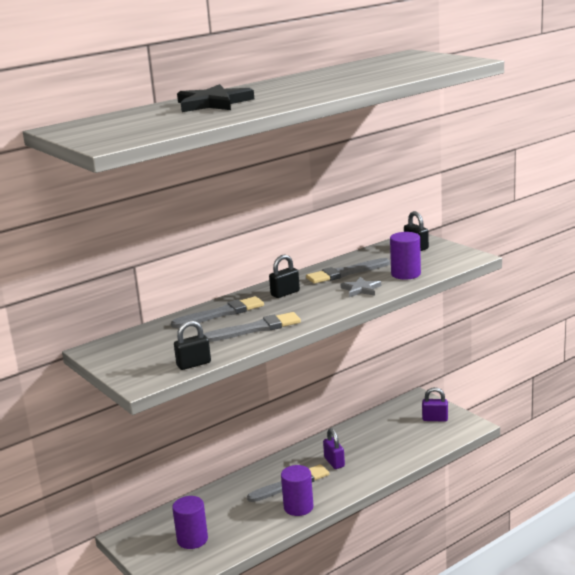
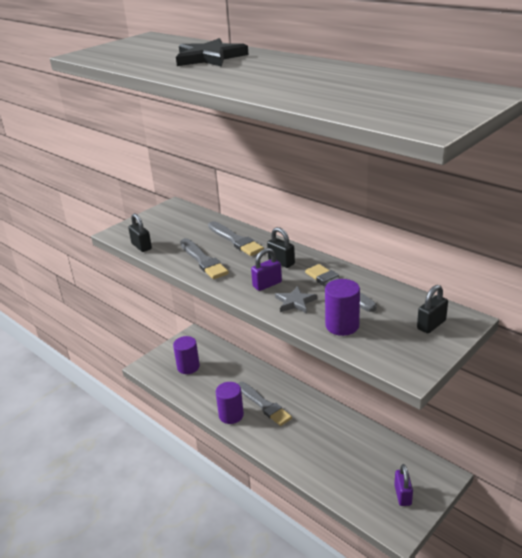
camera: 80 degrees right, 10 degrees up
purple padlock [323,428,345,469] -> purple padlock moved to [251,248,282,291]

